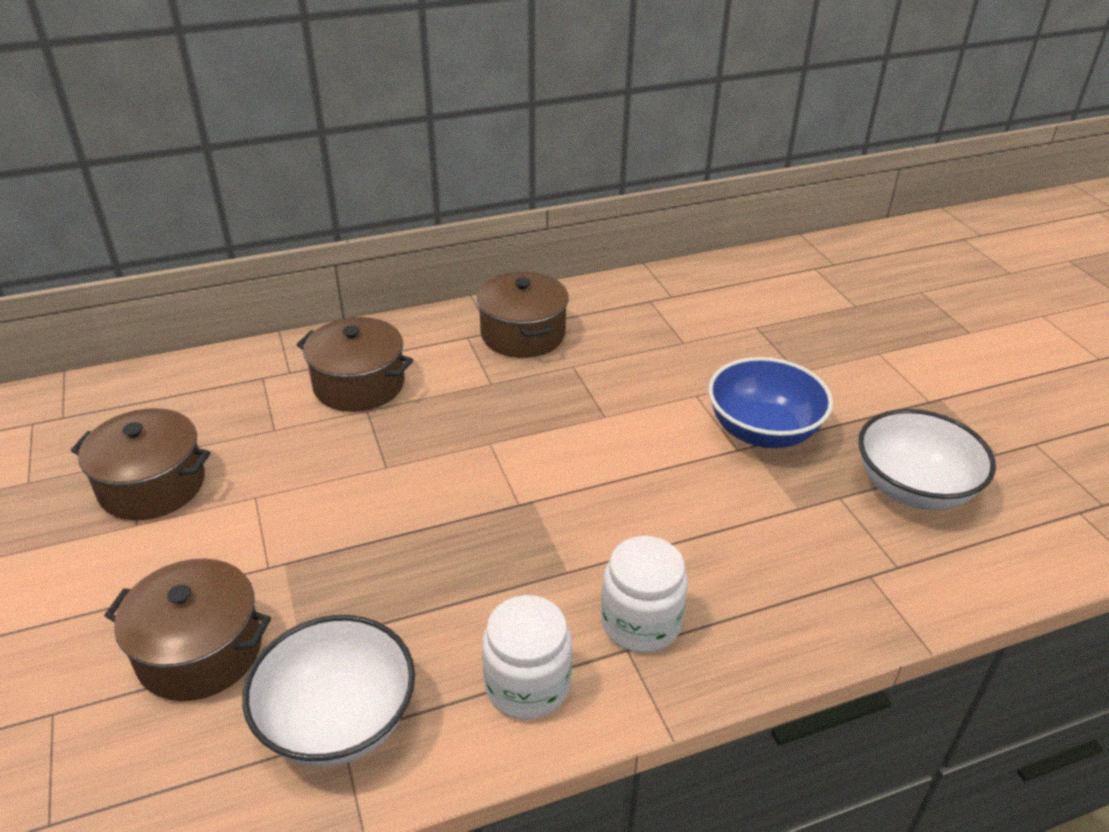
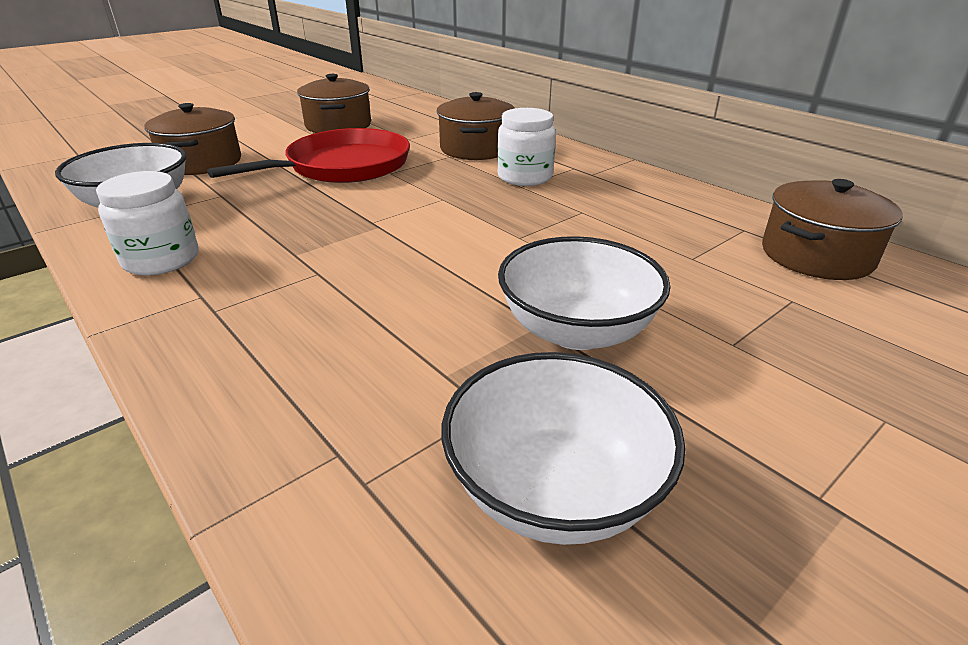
camera: 70 degrees right, 5 degrees down
brown pot [477,272,569,358] -> brown pot moved to [762,179,903,280]
white jar [601,536,688,653] -> white jar moved to [497,108,556,186]
blue bowl [708,357,833,448] -> white bowl [498,236,671,350]
none -> red pan [207,128,410,183]

